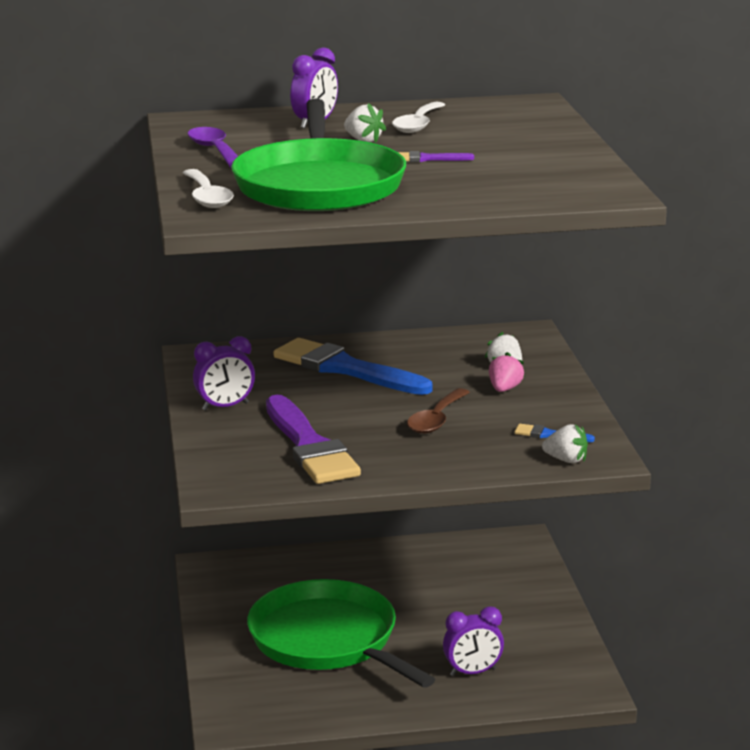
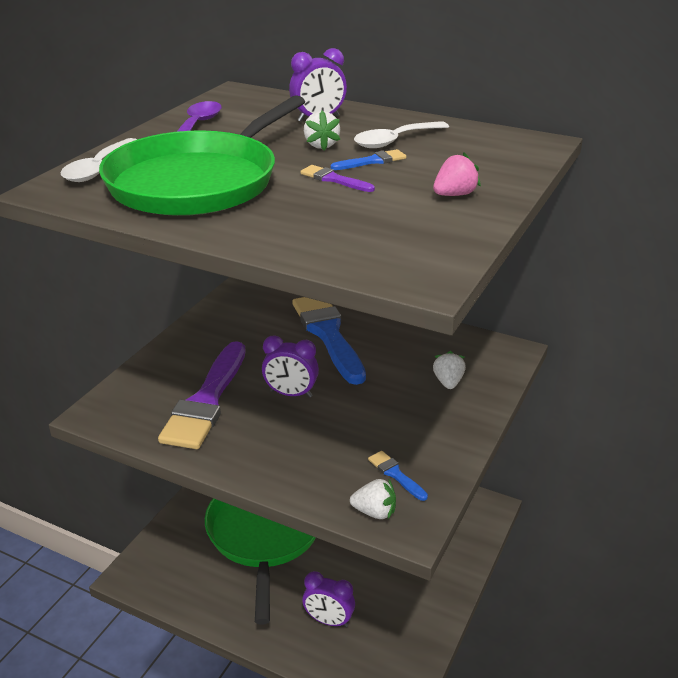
camera: 35 degrees right, 10 degrees up
purple clock [193,336,255,411] -> purple clock moved to [262,335,319,397]
brown spoon [407,388,470,434] -> none
pink strawberry [489,352,525,392] -> pink strawberry moved to [433,152,481,196]
white strawberry [542,424,588,463] -> white strawberry turned 45 degrees counterclockwise [350,479,396,519]
none -> blue brush [331,149,406,170]

